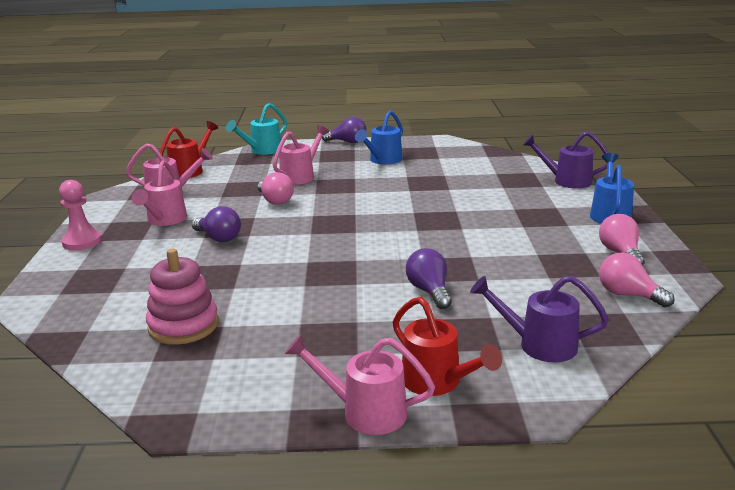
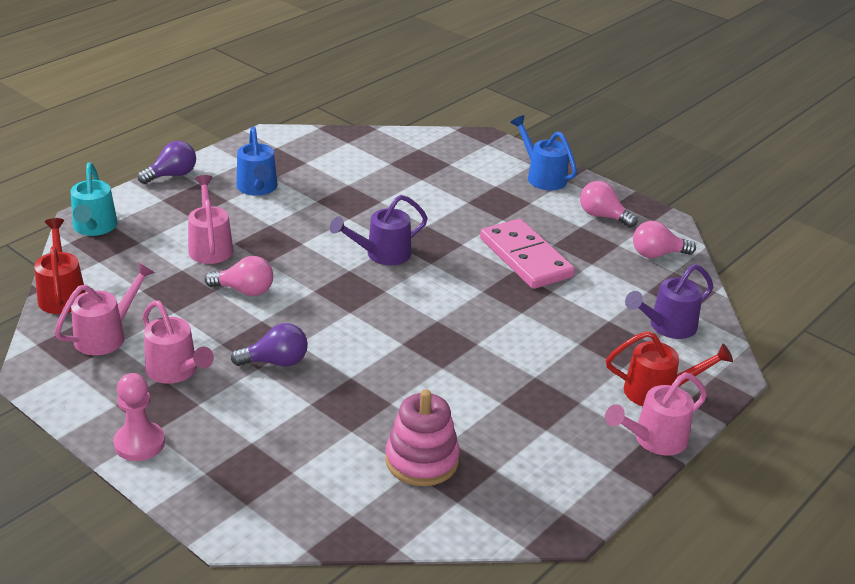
camera: 50 degrees left, 10 degrees up
purple light bulb [406,248,452,309] -> none
purple watering can [523,131,609,189] -> purple watering can moved to [330,195,428,265]
none -> pink domino [480,219,575,289]

